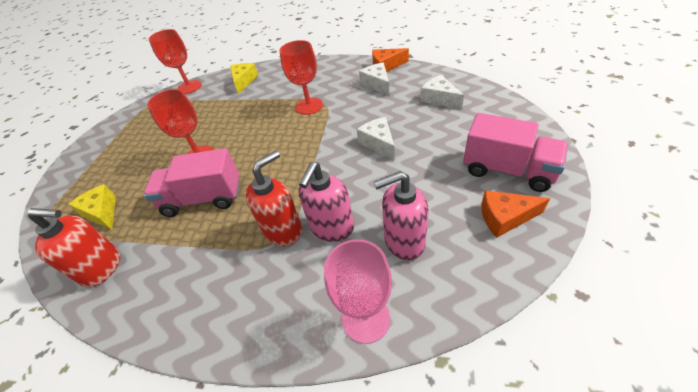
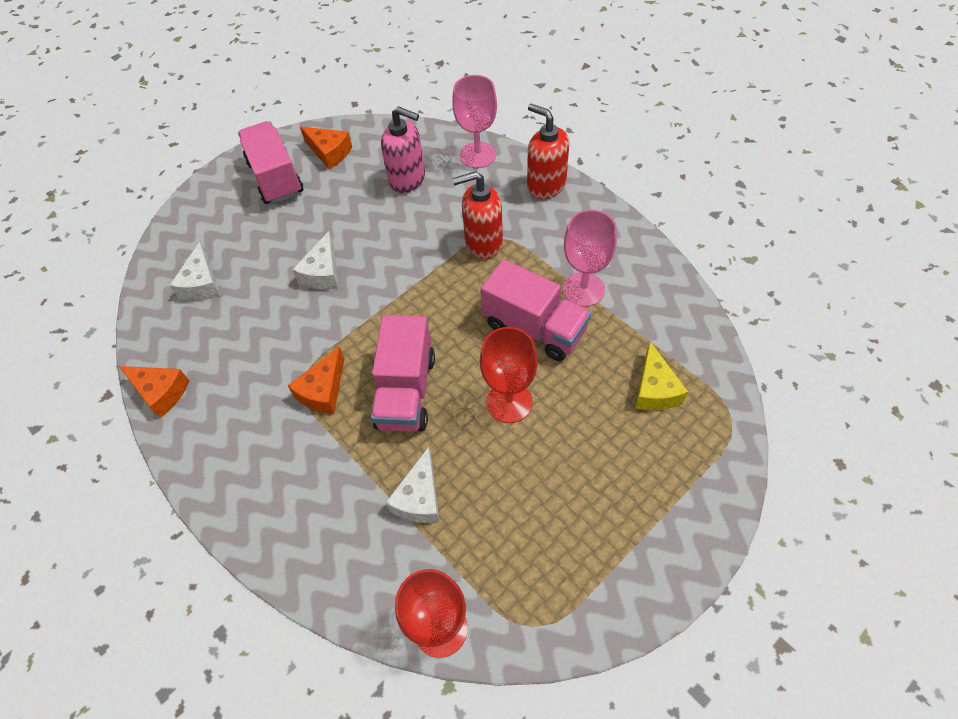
camera: 145 degrees left, 10 degrees up
red soap dispenser [28,208,120,287] -> red soap dispenser moved to [527,104,569,199]
yellow cheese [230,63,258,94] -> none
red goblet [279,40,323,115] -> orange cheese [288,346,345,414]
pink soap dispenser [299,162,354,242] -> none
white cheese [359,63,389,96] -> white cheese moved to [385,447,439,523]
none -> pink truck [371,315,435,432]
none -> pink goblet [563,210,617,307]

